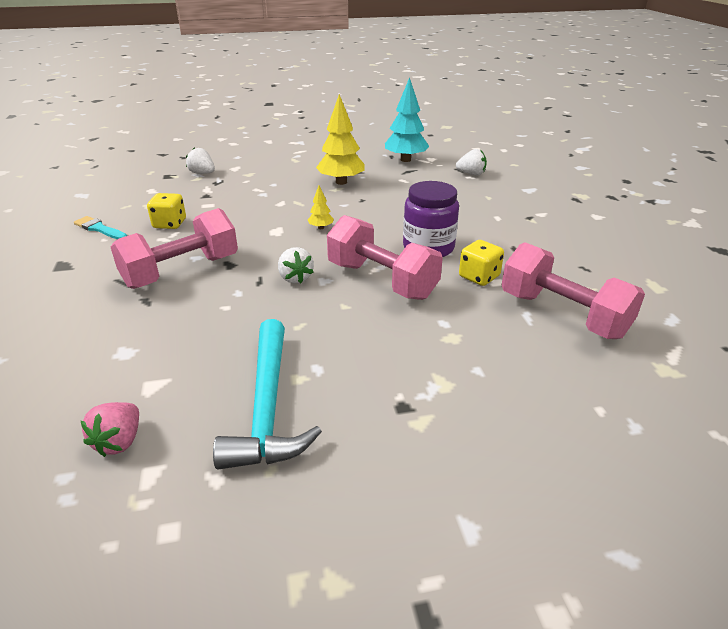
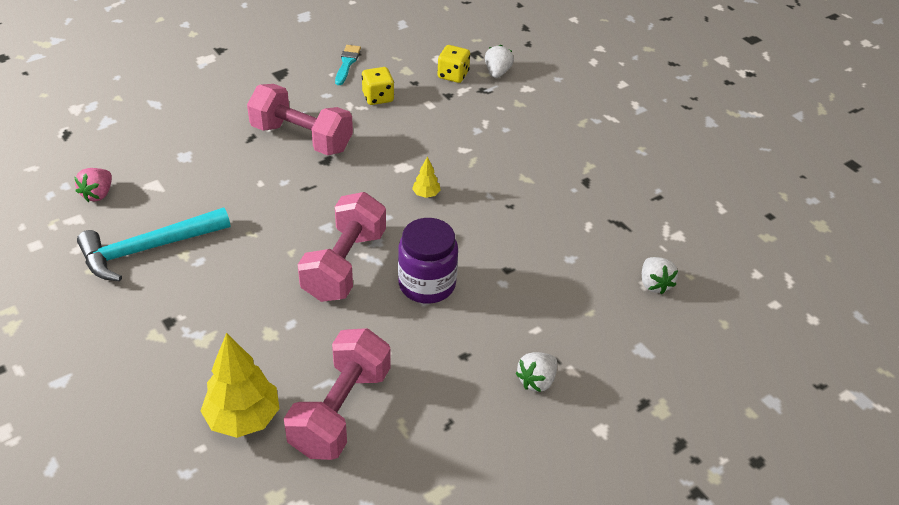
camera: 65 degrees right, 10 degrees up
pink strawberry [81,402,139,457] -> pink strawberry turned 60 degrees counterclockwise [74,168,112,202]
white strawberry [278,247,314,284] -> white strawberry moved to [515,352,558,392]
yellow tree [316,94,365,185] -> yellow tree moved to [200,333,280,438]
turquoise tree [385,77,429,162] -> none
yellow dice [459,240,504,286] -> yellow dice moved to [438,45,470,83]

